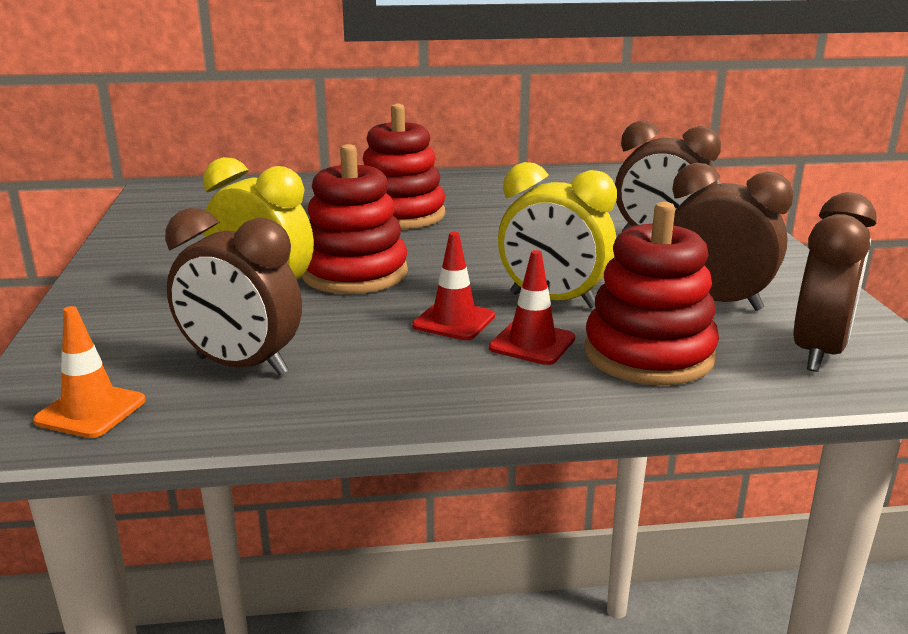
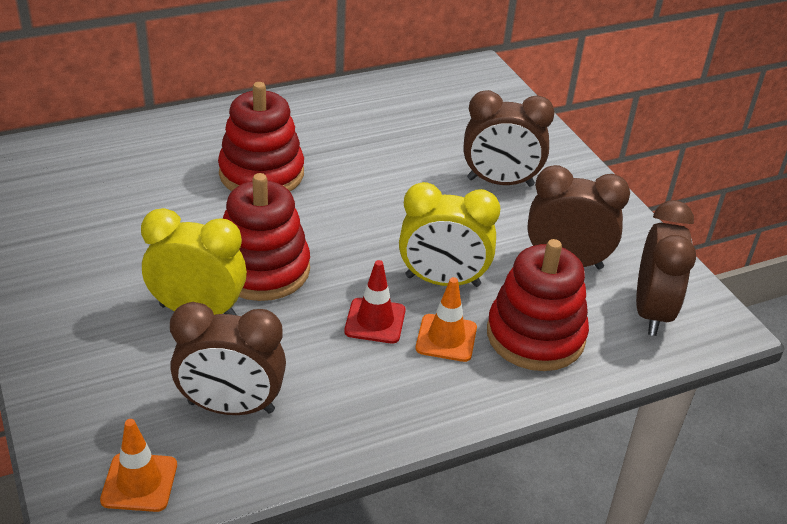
camera: 20 degrees left, 15 degrees up
red traffic cone [489,250,575,365] -> orange traffic cone [416,277,477,362]

